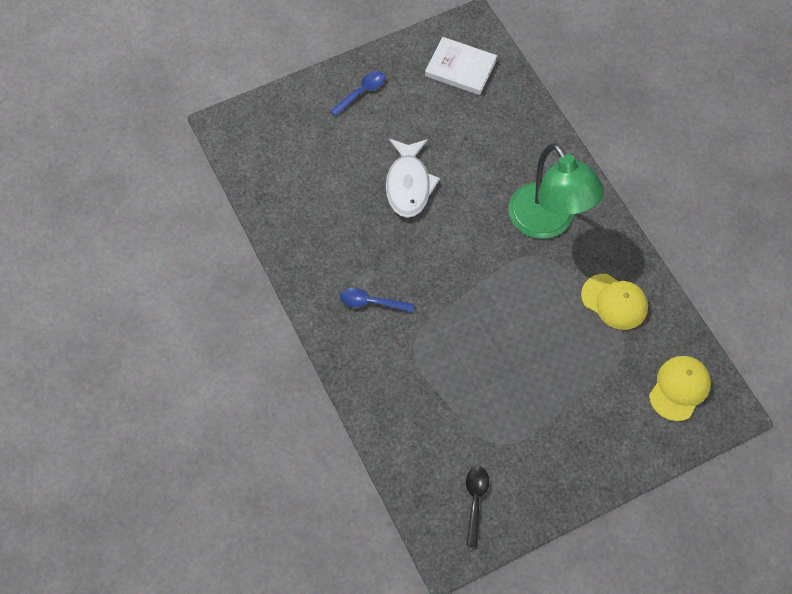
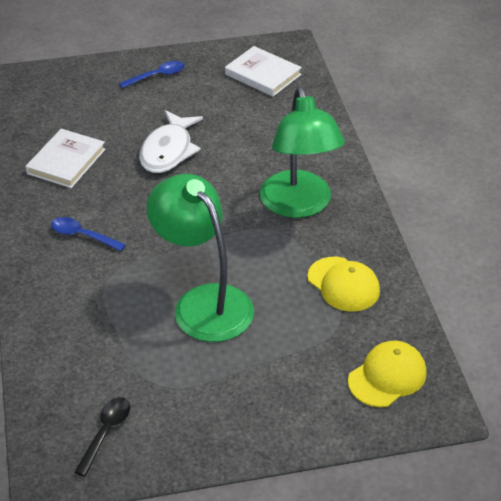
camera: 15 degrees right, 20 degrees down
none -> white book [25,129,106,188]
none -> green lamp [147,174,254,342]

